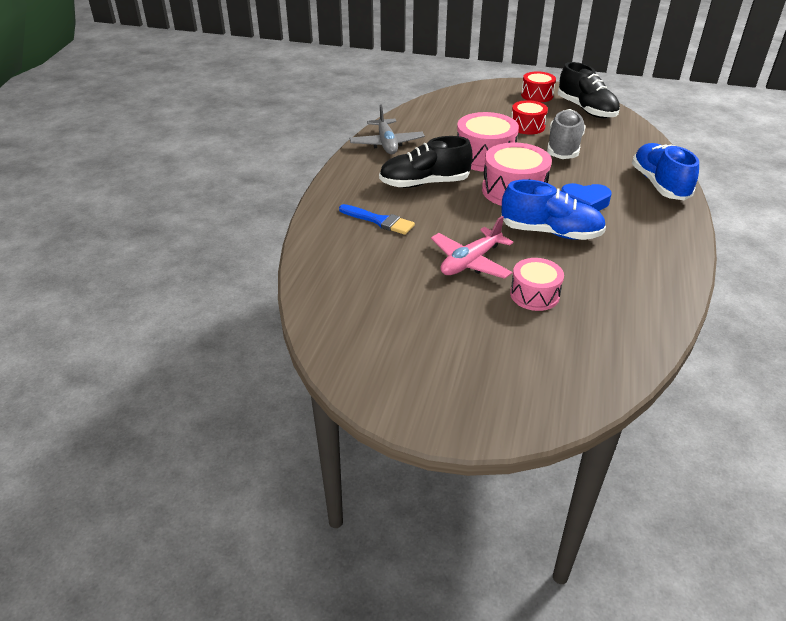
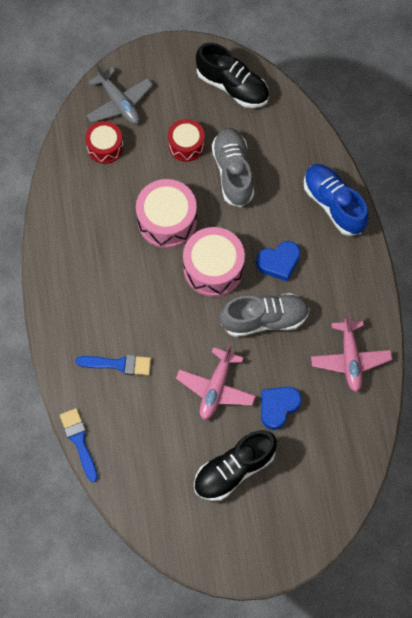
camera: 25 degrees left, 30 degrees up
grey plane [349,104,425,154] -> grey plane moved to [86,64,153,124]
black shoe [379,136,473,188] -> black shoe moved to [194,430,277,501]
blue shoe [501,179,606,240] -> grey shoe [220,293,310,337]
pink drum [510,258,564,311] -> blue heart [261,387,302,430]
red drum [521,71,556,102] -> red drum moved to [85,121,124,164]
none -> blue brush [60,408,98,482]
none -> pink plane [311,313,392,392]

